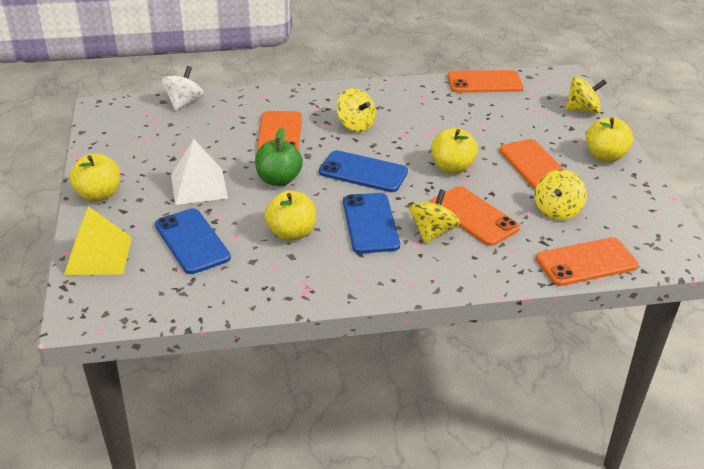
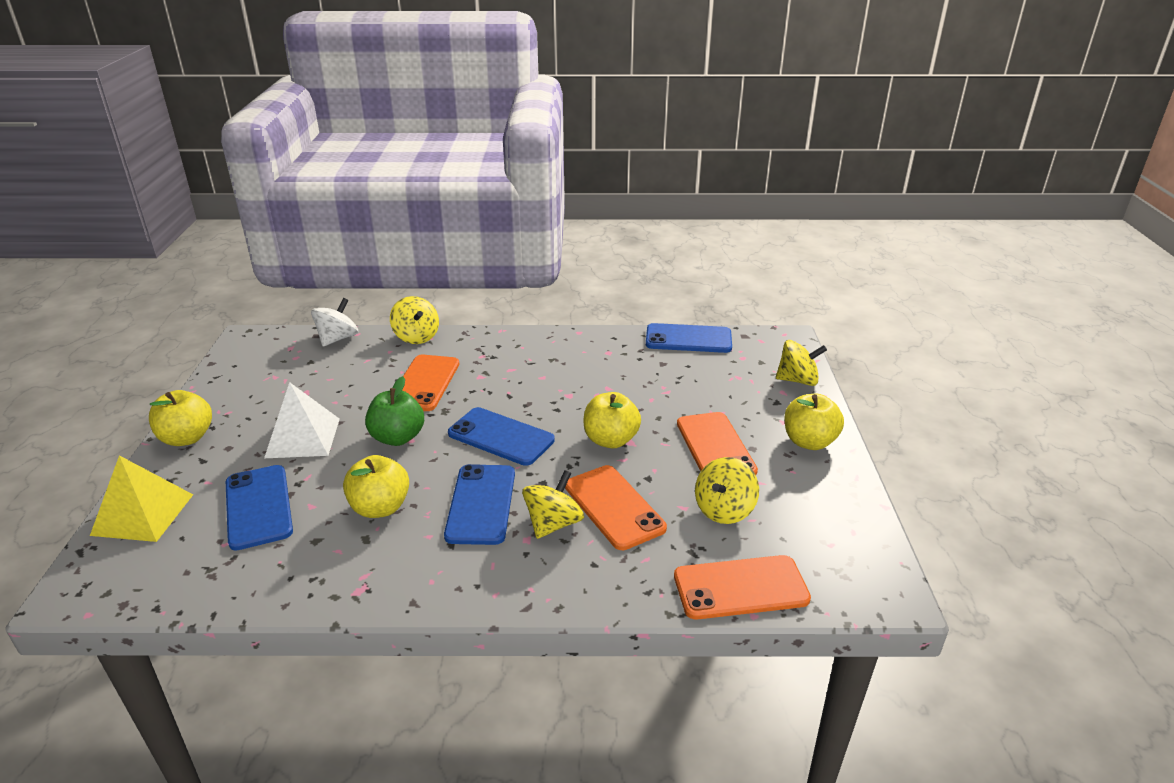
camera: 10 degrees right, 5 degrees down
yellow spinning top [336,88,376,132] -> yellow spinning top moved to [390,296,439,344]
orange phone [448,70,523,93] -> blue phone [646,323,732,353]

